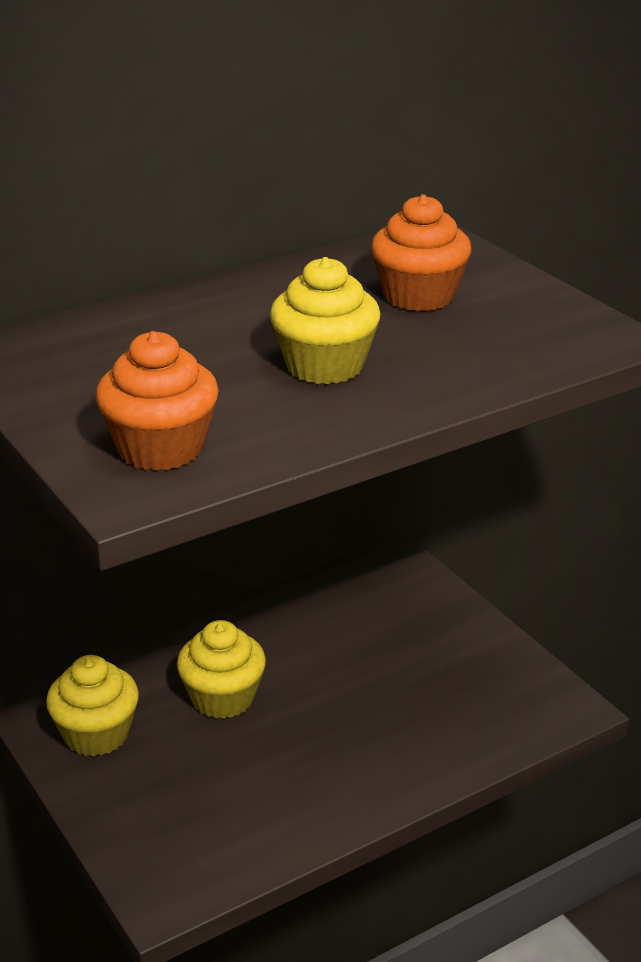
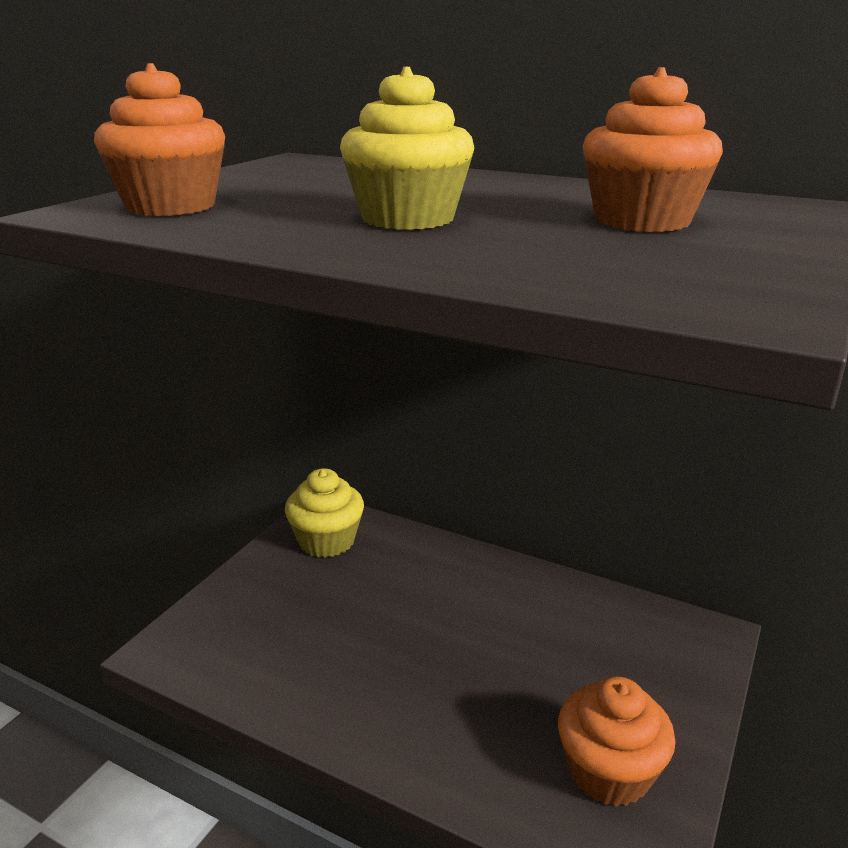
camera: 60 degrees right, 5 degrees down
yellow cupcake [177,620,266,719] -> none
none -> orange cupcake [558,677,676,807]

